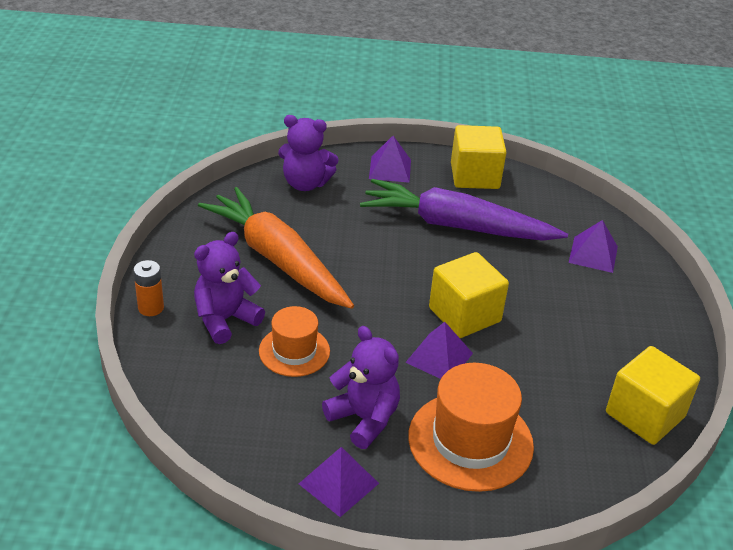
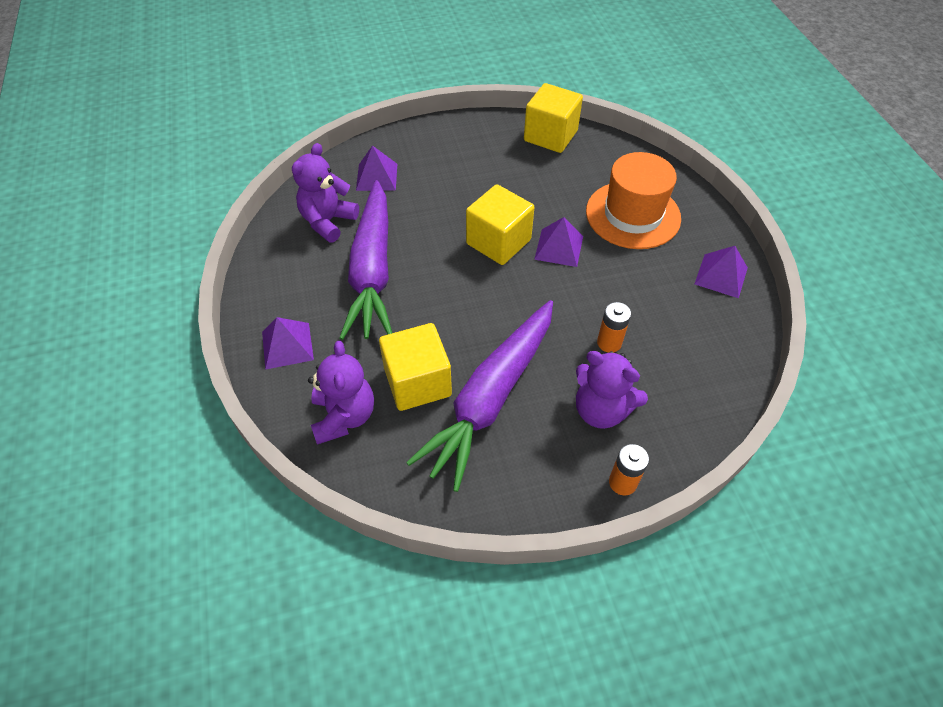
camera: 105 degrees left, 15 degrees up
orange carrot [198,187,354,309] -> purple carrot [406,300,553,492]
orange hat [259,306,330,377] -> orange battery [597,302,631,353]
purple teddy bear [322,326,400,449] -> purple teddy bear moved to [292,143,359,242]
yellow cube [451,125,507,189] -> yellow cube moved to [379,323,452,411]

